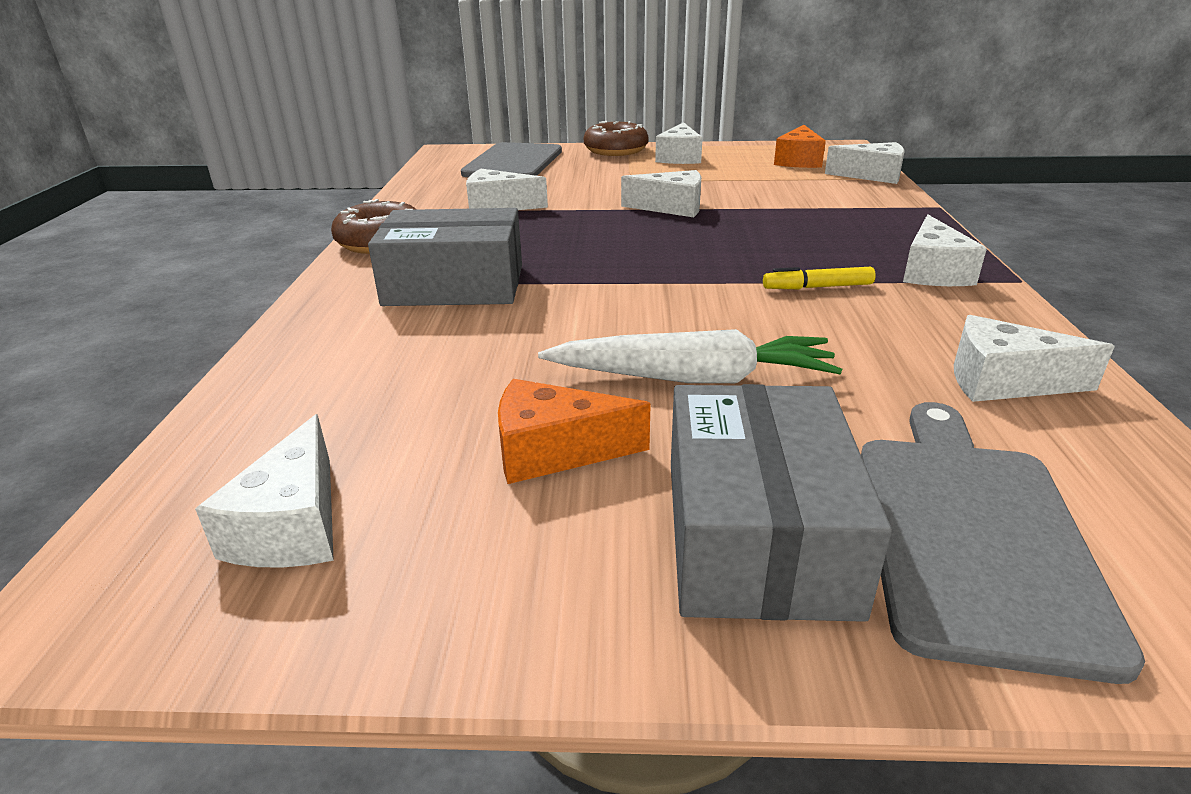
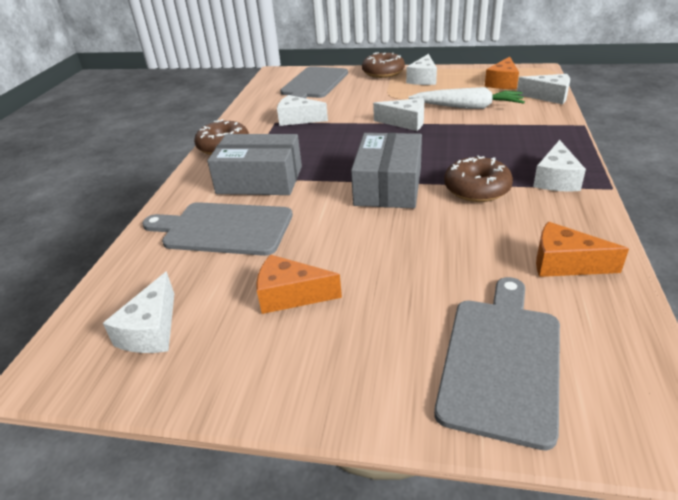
camera: 10 degrees right, 5 degrees up
white carrot [538,329,842,383] -> white carrot moved to [408,87,525,109]
grey box [671,384,892,622] -> grey box moved to [351,133,422,208]
yellow marker [763,267,876,289] -> brown donut [444,155,513,202]
white cheese [954,315,1115,402] -> orange cheese [536,222,629,277]
none -> grey cutting board [142,202,293,256]

